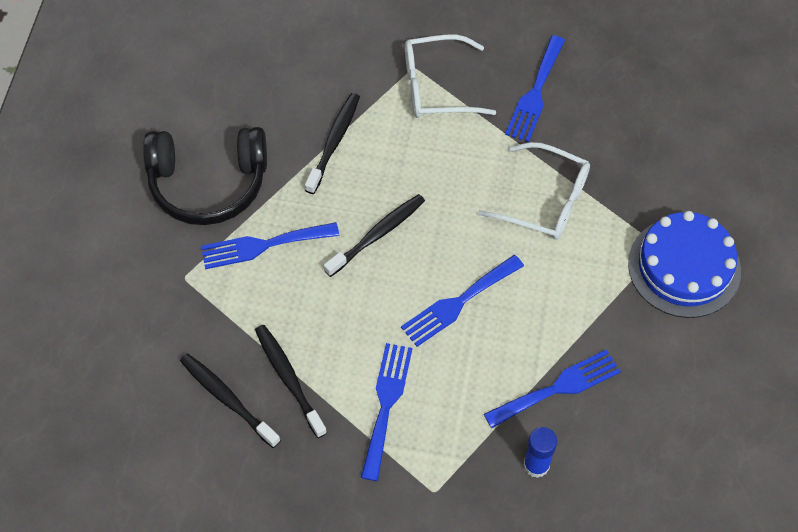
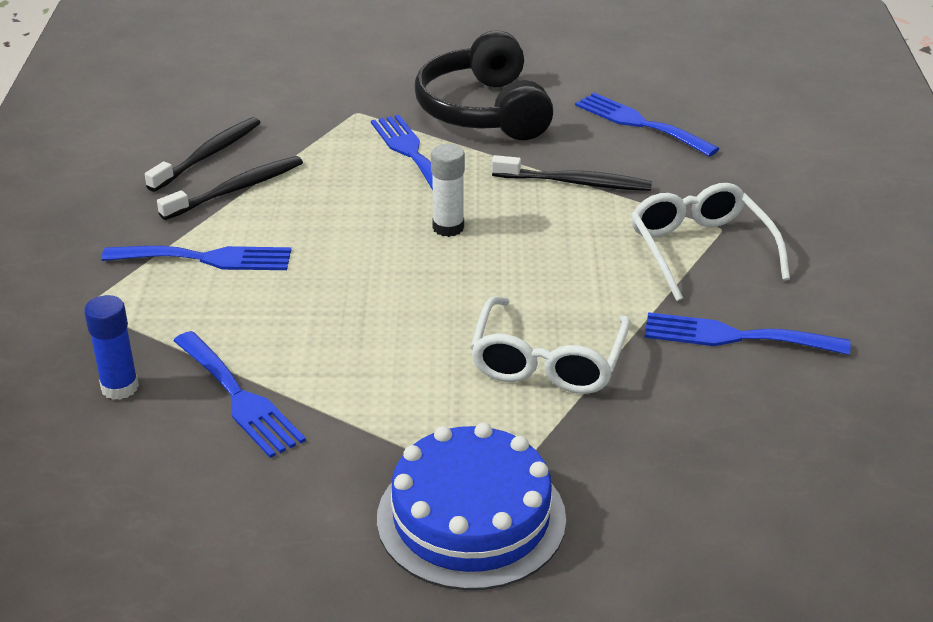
camera: 80 degrees right, 25 degrees down
black toothbrush [324,194,425,277] -> white glue stick [431,144,465,237]
blue fork [401,255,524,347] -> blue fork moved to [575,93,720,157]

